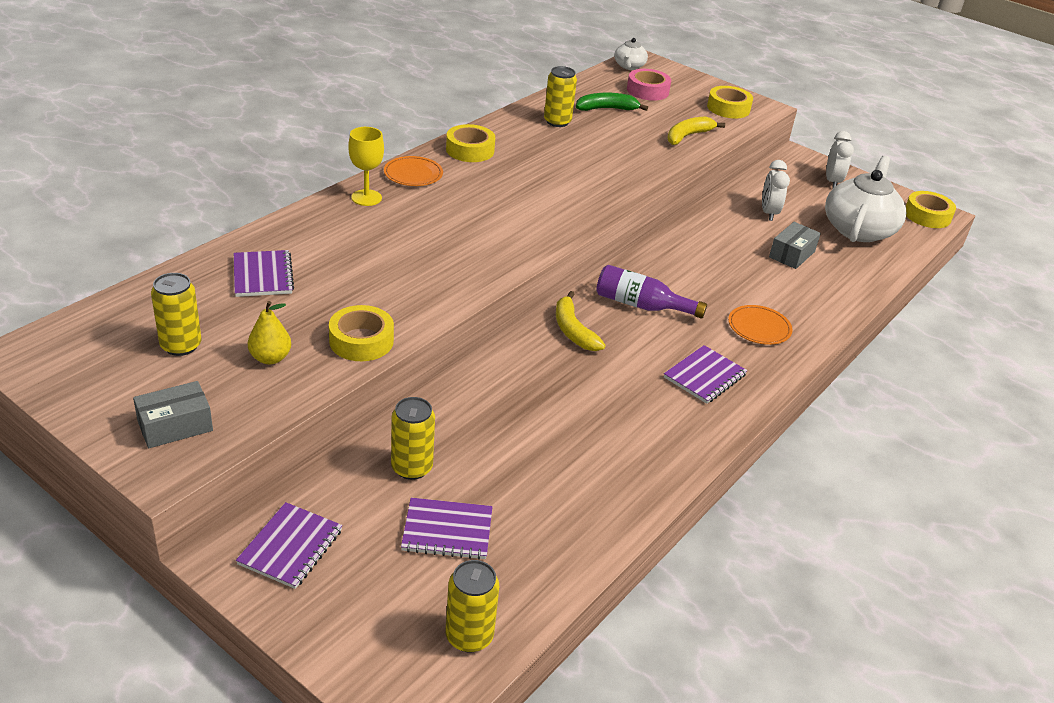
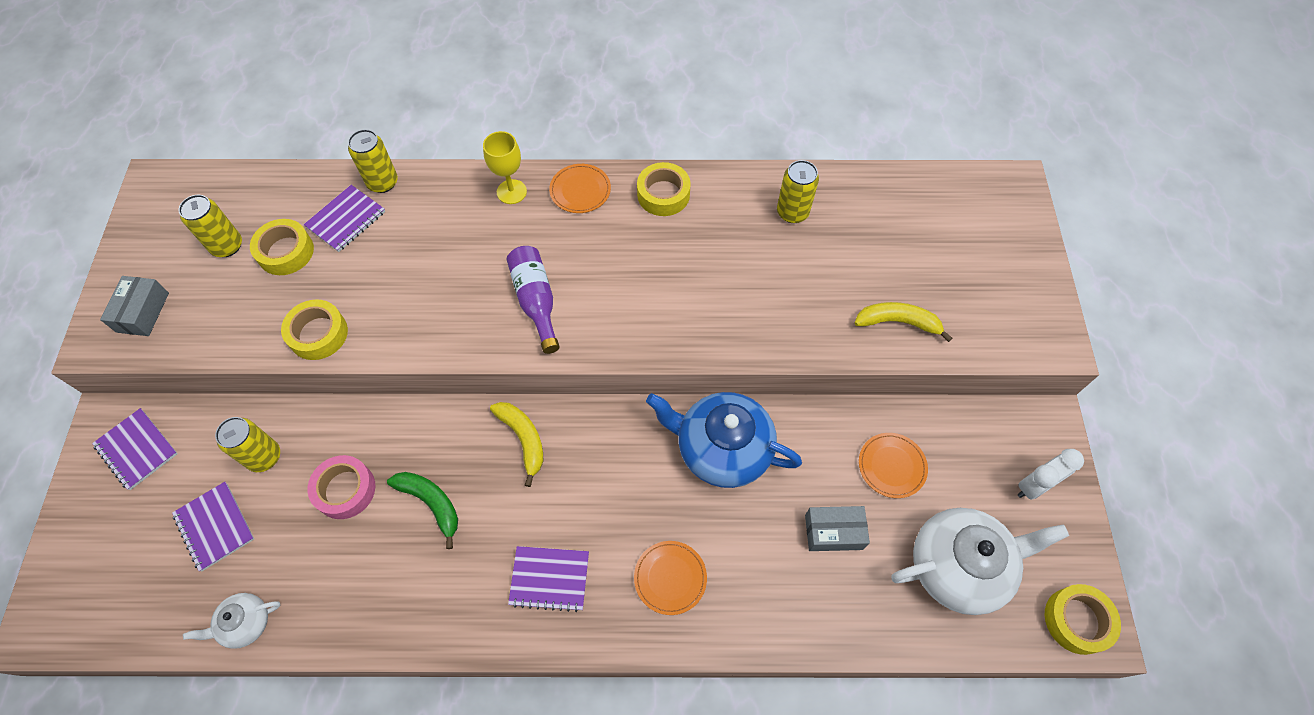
camera: 55 degrees right, 25 degrees up
grey box [133,381,213,448] -> grey box turned 75 degrees clockwise [100,276,169,336]
purple notebook [236,502,342,589] -> purple notebook turned 60 degrees clockwise [92,408,178,490]
yellow pear [248,301,291,364] -> none
yellow can [445,560,499,652] -> yellow can moved to [348,129,398,193]
yellow banana [556,291,606,351] -> yellow banana turned 120 degrees clockwise [490,402,543,487]
green banana [576,93,648,111] -> green banana moved to [387,472,458,549]
purple bottle [596,265,707,319] -> purple bottle moved to [506,246,560,354]
white teapot [614,38,648,70] -> white teapot moved to [183,593,280,649]
pink tape [627,69,671,101] -> pink tape moved to [307,455,375,519]
yellow tape [707,86,753,118] -> yellow tape moved to [250,219,314,275]
white clock [762,160,790,221] -> orange plate [859,433,928,498]
none -> blue teapot [646,392,802,488]

